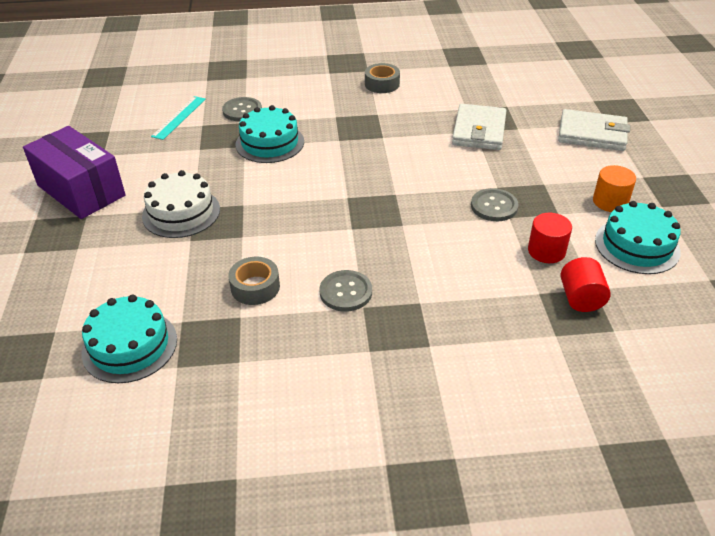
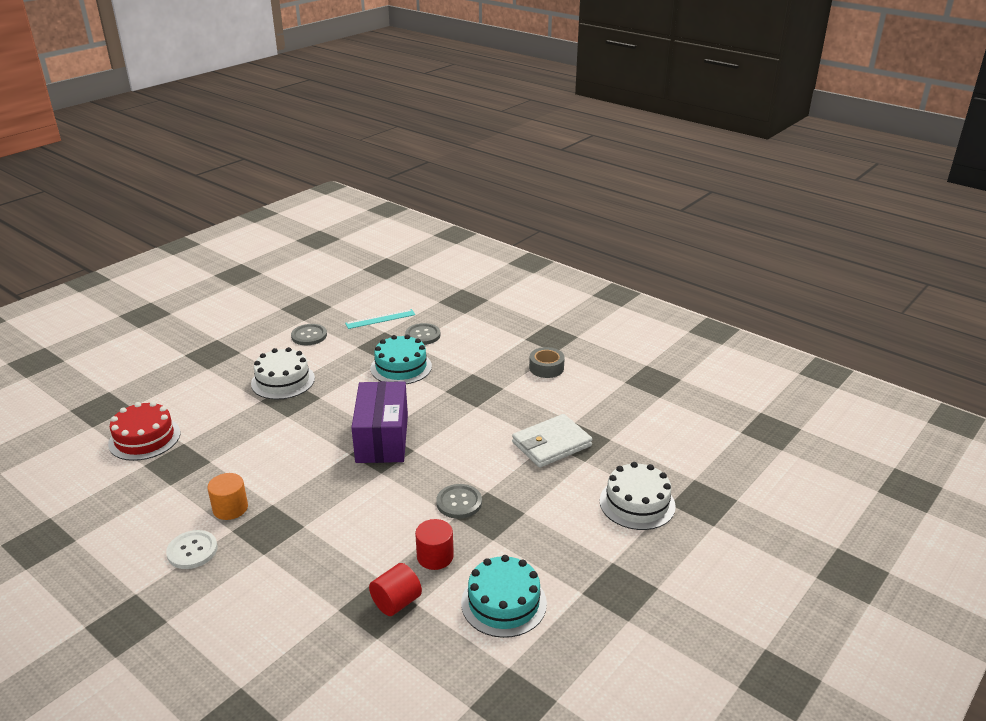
camera: 45 degrees right, 10 degrees down
purple box [23,126,126,219] -> purple box moved to [351,381,408,463]
turquoise cake [82,295,177,383] -> red cake [108,401,180,461]
grey tape [228,257,280,305] -> none
grey button [319,270,372,312] -> grey button moved to [291,324,327,345]
white wallet [558,109,630,151] -> white cake [600,462,676,530]
orange cylinder [593,165,636,212] -> orange cylinder moved to [207,473,248,520]
none -> white button [166,530,218,569]

